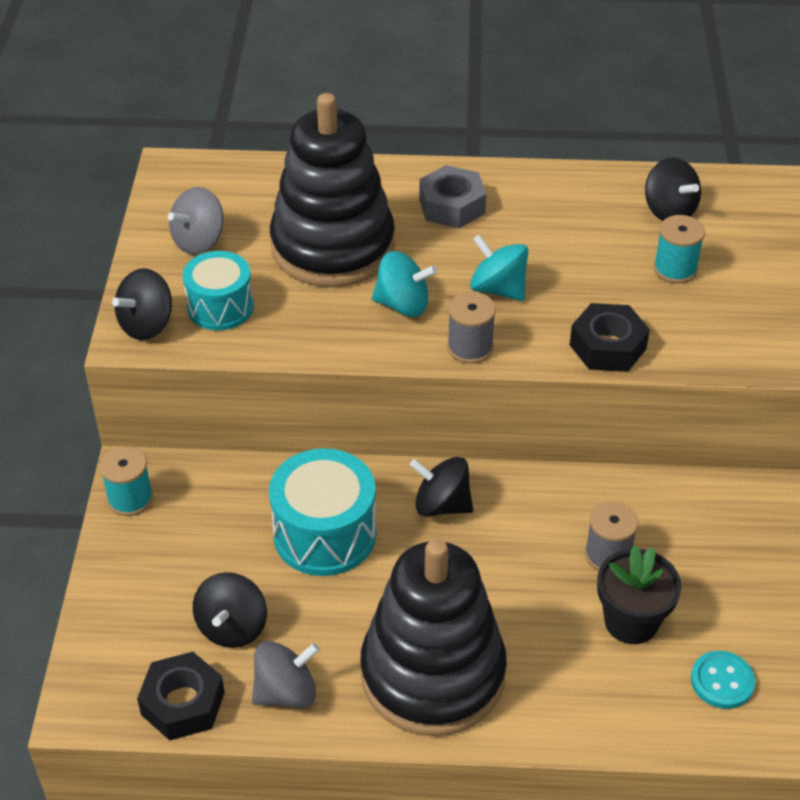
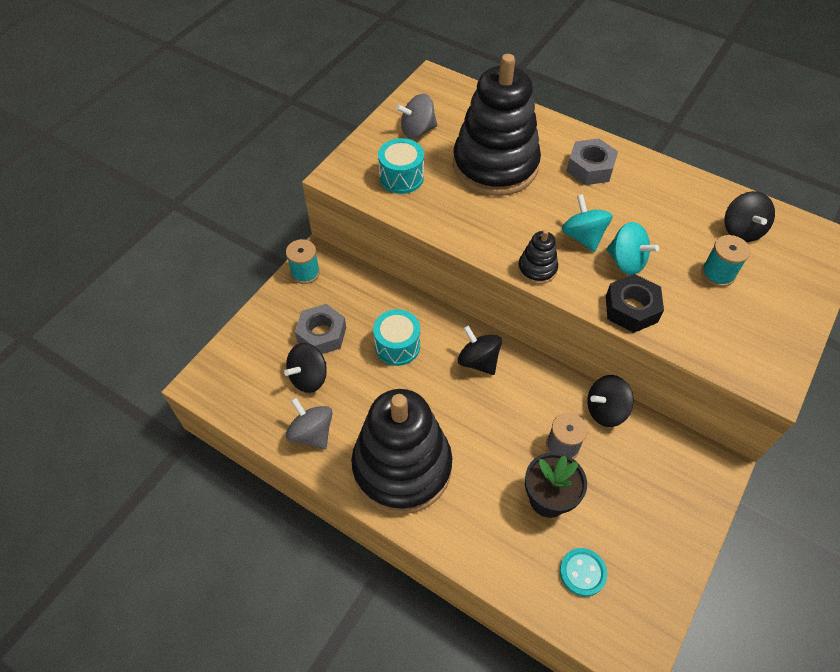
camera: 30 degrees right, 10 degrees up
black spinning top [112,268,172,340] -> black spinning top moved to [587,375,634,427]
black nut [137,652,225,741] -> none
grey spinning top [252,641,320,709] -> grey spinning top turned 135 degrees counterclockwise [286,398,332,449]
turquoise drum [269,448,376,576] -> turquoise drum [373,309,420,366], size x0.66
turquoise spinning top [372,251,437,317] -> turquoise spinning top moved to [607,222,659,275]
grey spool [447,292,496,364] -> black stacking toy [518,229,558,284]
none -> grey nut [295,304,346,354]

